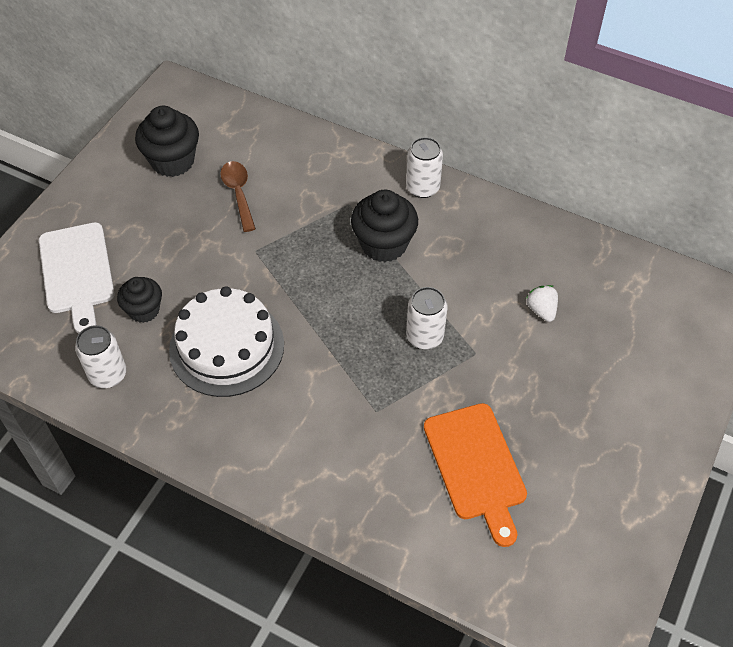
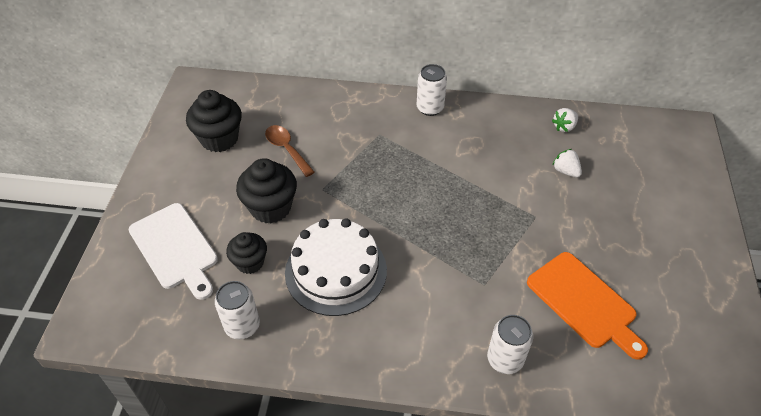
camera: 20 degrees left, 5 degrees down
black cupcake [351,190,418,262] -> black cupcake moved to [236,158,297,224]
white can [406,287,447,349] -> white can moved to [487,315,533,374]
none -> white strawberry [552,108,578,132]

